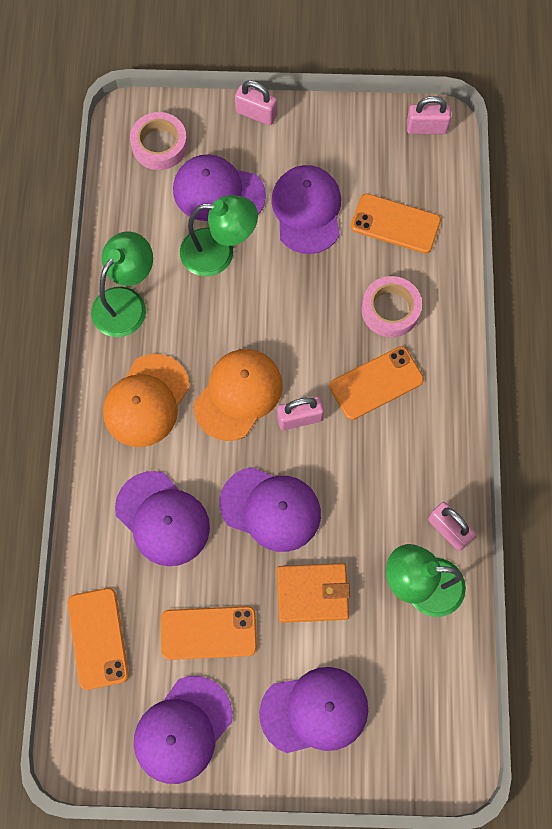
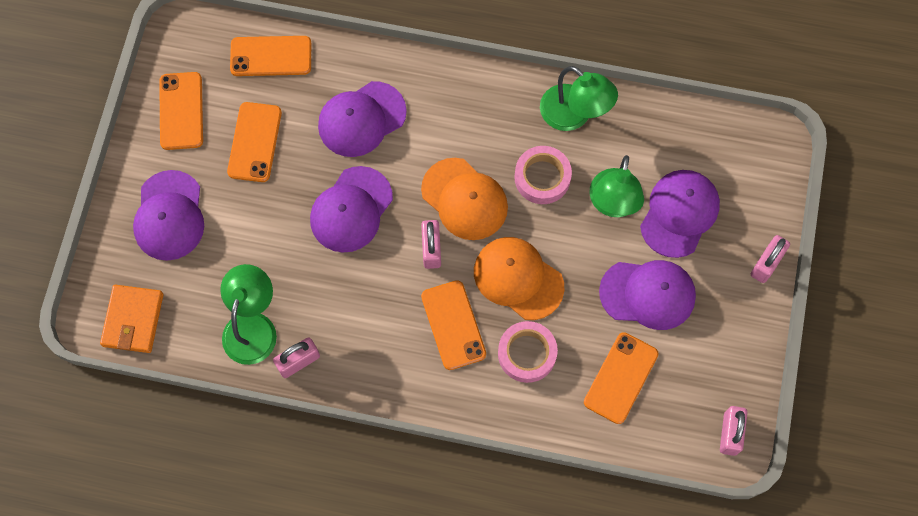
camera: 100 degrees right, 0 degrees up
orange cap [103,354,190,447] -> orange cap moved to [474,237,564,320]
pink tape [130,112,187,170] -> pink tape moved to [514,146,572,204]
purple cap [134,676,232,784] -> orange phone [159,72,203,150]
orange wallet [277,563,350,623] -> orange wallet moved to [100,285,163,353]

